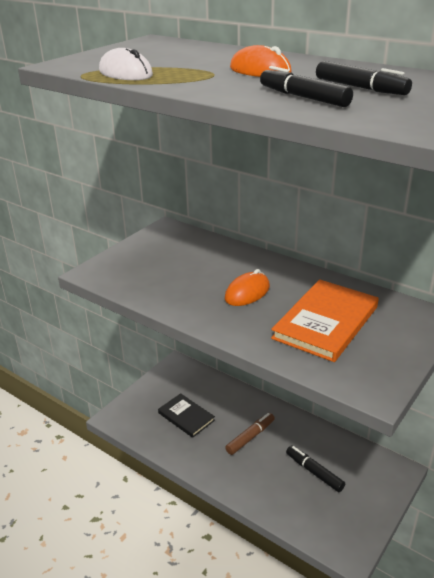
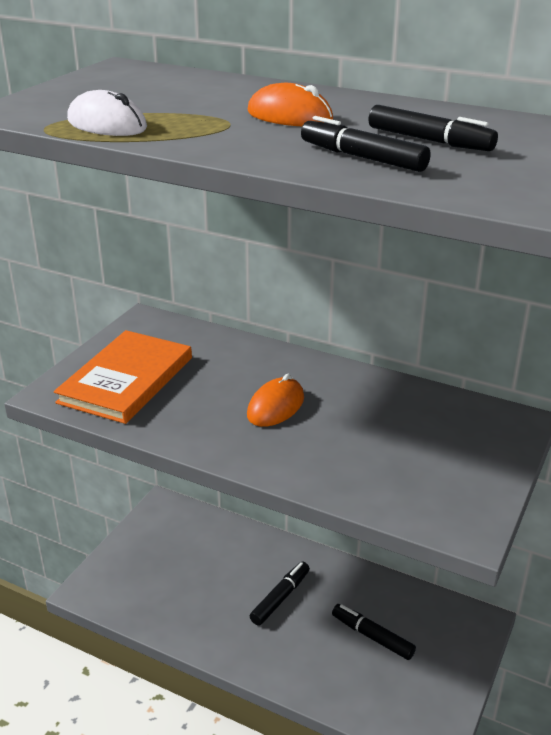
camera: 10 degrees left, 0 degrees up
black book [158,393,215,438] -> none
brown marker [225,413,275,455] -> black marker [250,562,310,626]
orange book [271,279,379,362] -> orange book moved to [54,330,192,424]

